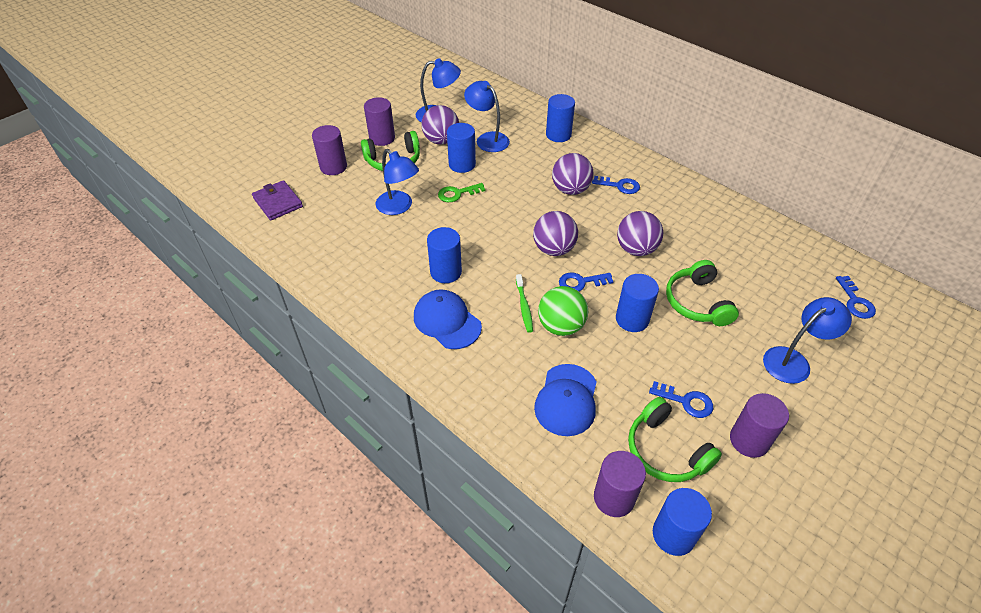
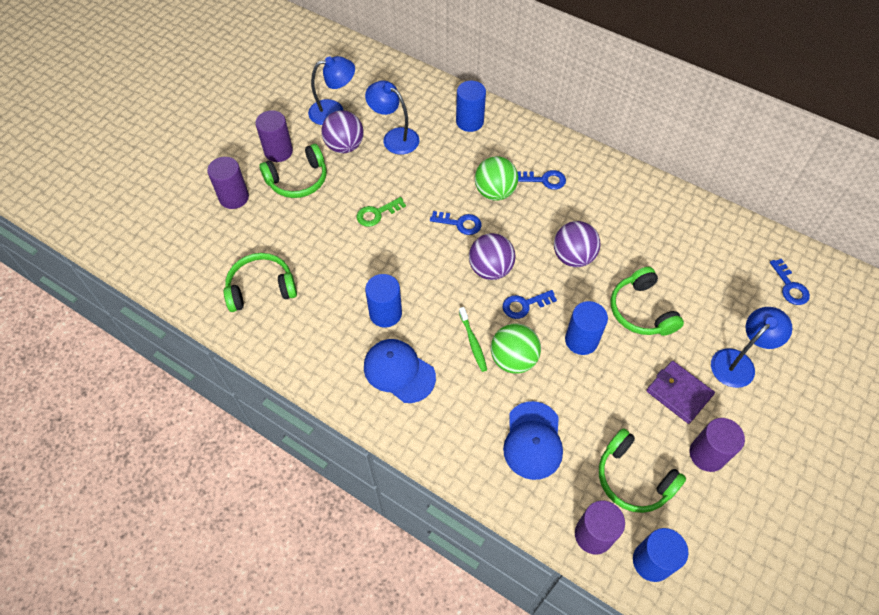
camera: 10 degrees left, 10 degrees up
purple wallet [252,180,303,220] -> purple wallet moved to [646,361,715,424]
blue lamp [376,149,419,215] -> none
blue cylinder [447,123,476,173] -> none
purple ball [552,153,593,195] -> green ball [475,156,518,201]
blue key [649,381,713,418] -> blue key moved to [430,211,482,235]
none -> green headphones [223,253,297,312]

